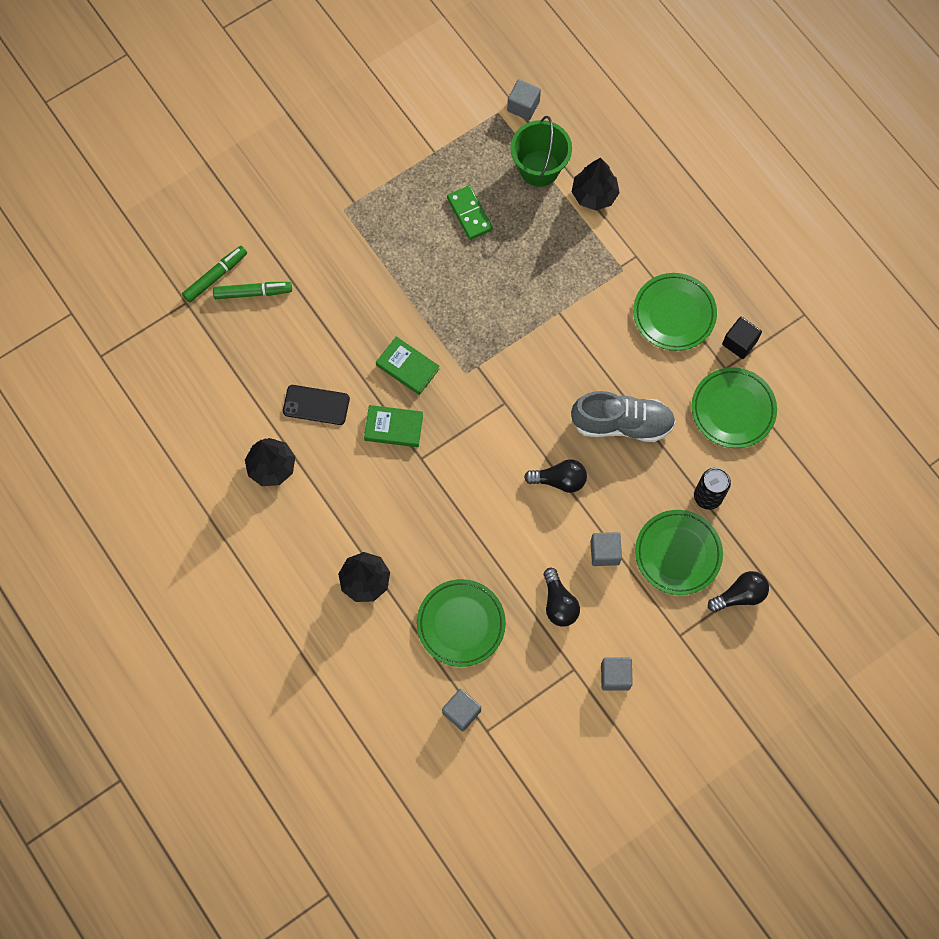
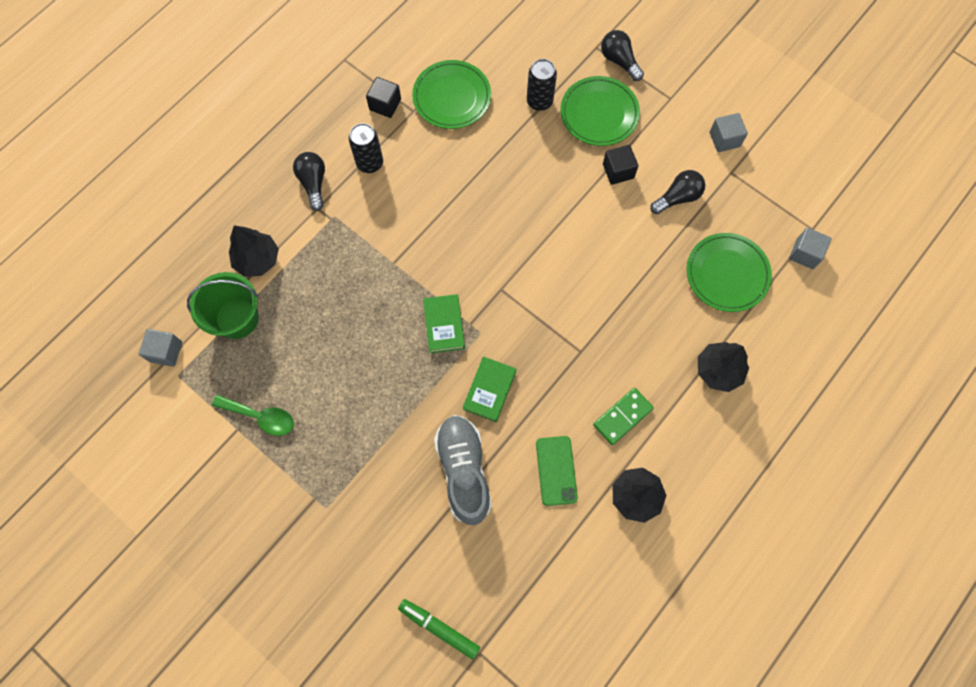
camera: 105 degrees left, 0 degrees up
green marker [213,282,292,299] -> none
black phone [283,385,350,425] -> green phone [536,436,578,506]
green book [364,405,423,447] -> green book moved to [423,294,465,353]
green domino [447,186,493,240] -> green domino moved to [593,388,654,445]
black light bulb [524,460,587,493] -> black light bulb moved to [293,152,325,211]
grey shoe [571,391,676,442] -> grey shoe moved to [434,415,492,525]
grey cube [590,532,622,566] -> black cube [603,145,638,185]
green plate [633,273,717,351] -> black can [349,123,383,173]
none -> green spoon [212,395,294,436]

